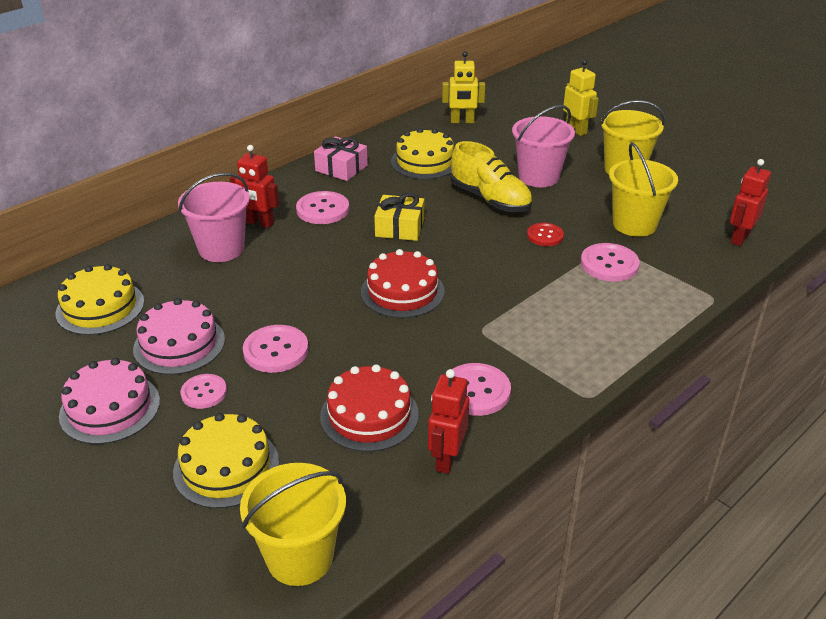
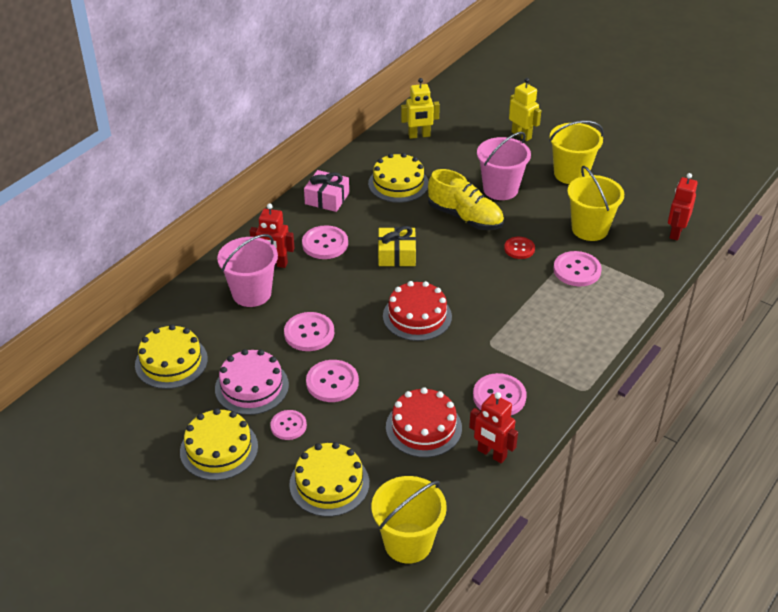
camera: 10 degrees left, 5 degrees up
pink cake [59,358,160,444] -> yellow cake [180,408,258,480]
red robot [428,369,469,474] -> red robot turned 60 degrees counterclockwise [469,392,518,463]
none -> pink button [284,312,334,351]

